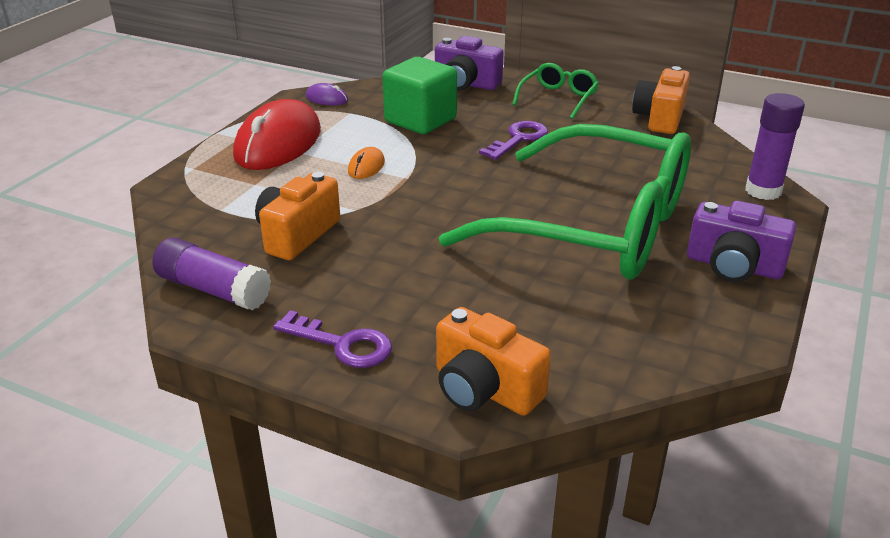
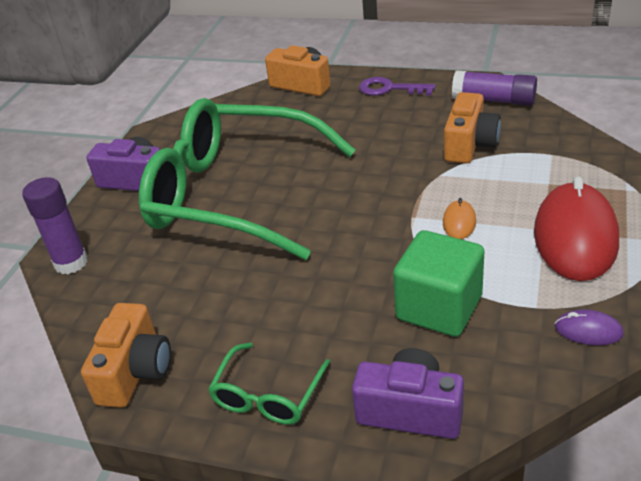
camera: 175 degrees right, 5 degrees up
purple key [479,121,548,160] -> none

